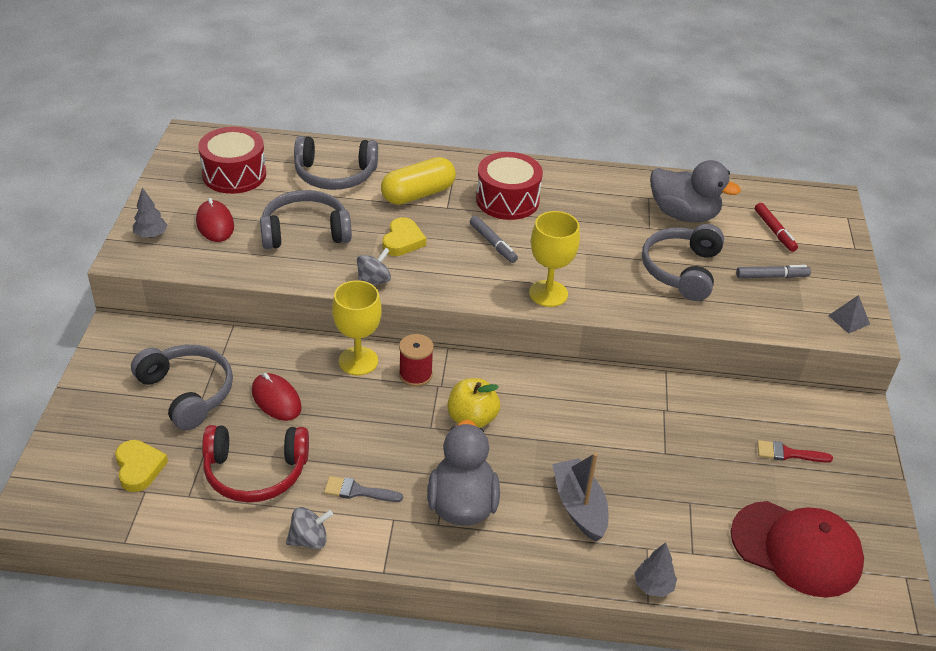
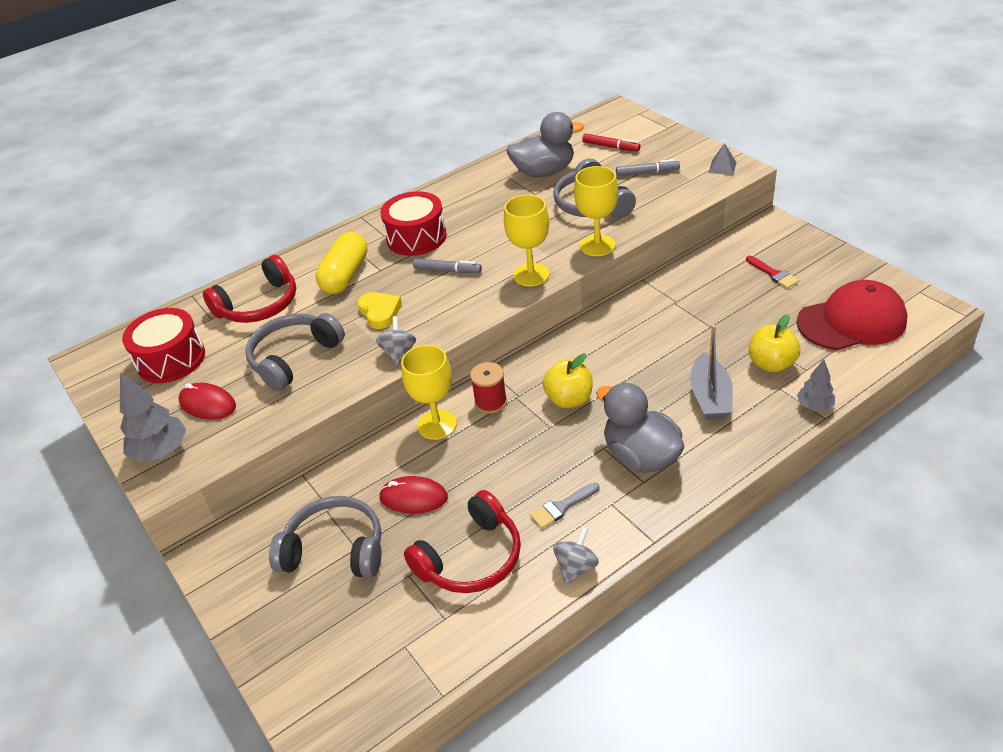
camera: 35 degrees left, 0 degrees up
yellow heart [115,440,168,492] -> none
grey tree [133,188,167,238] -> grey tree [120,373,186,462], size x1.63
grey headphones [294,136,378,190] -> red headphones [203,255,296,323]
grey boat [552,453,608,542] -> grey boat turned 120 degrees counterclockwise [690,325,733,420]
grey marker [736,265,811,278] -> grey marker turned 45 degrees clockwise [616,159,680,176]
red brush [757,440,833,463] -> red brush turned 90 degrees counterclockwise [746,256,799,289]
none -> yellow goblet [574,166,618,256]
none -> yellow apple [749,314,800,373]

